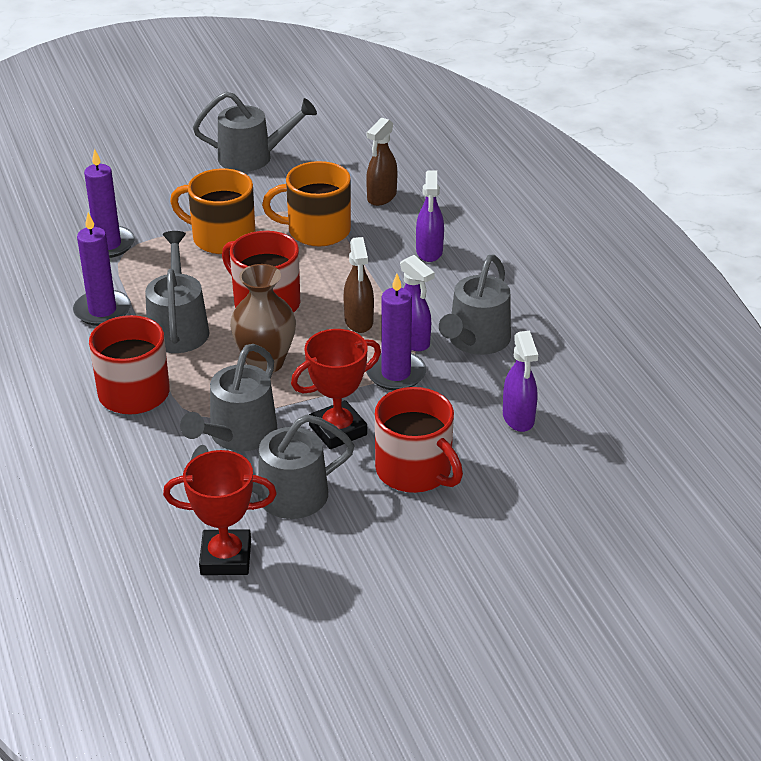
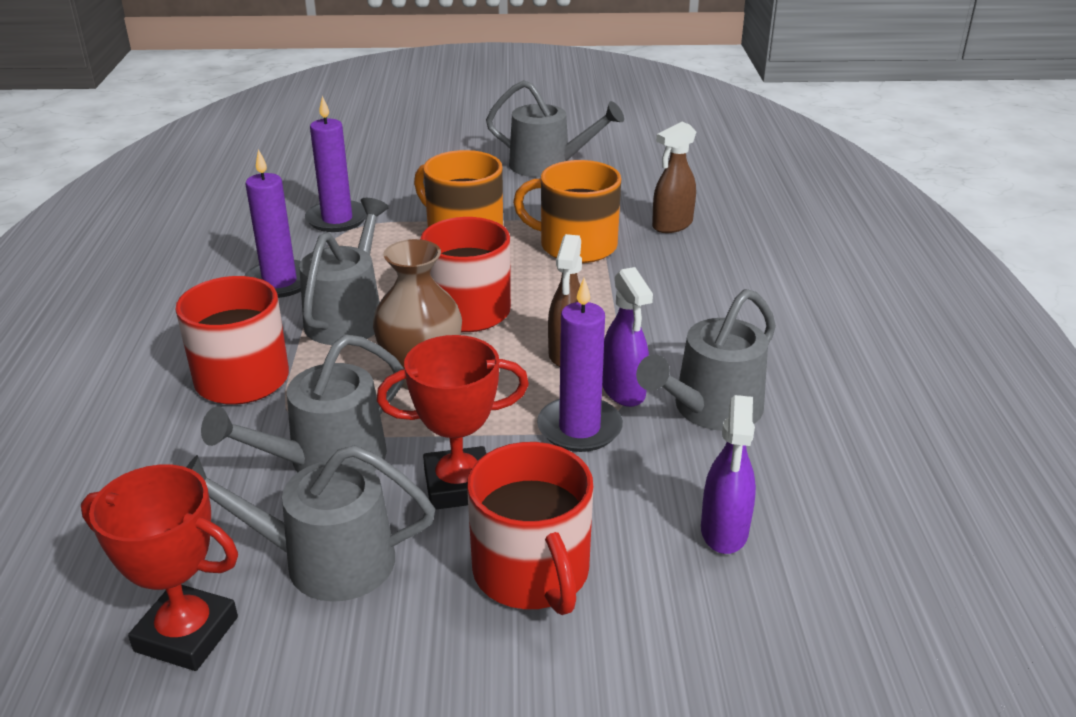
camera: 20 degrees right, 5 degrees down
purple spray bottle [416,170,444,262] -> none

